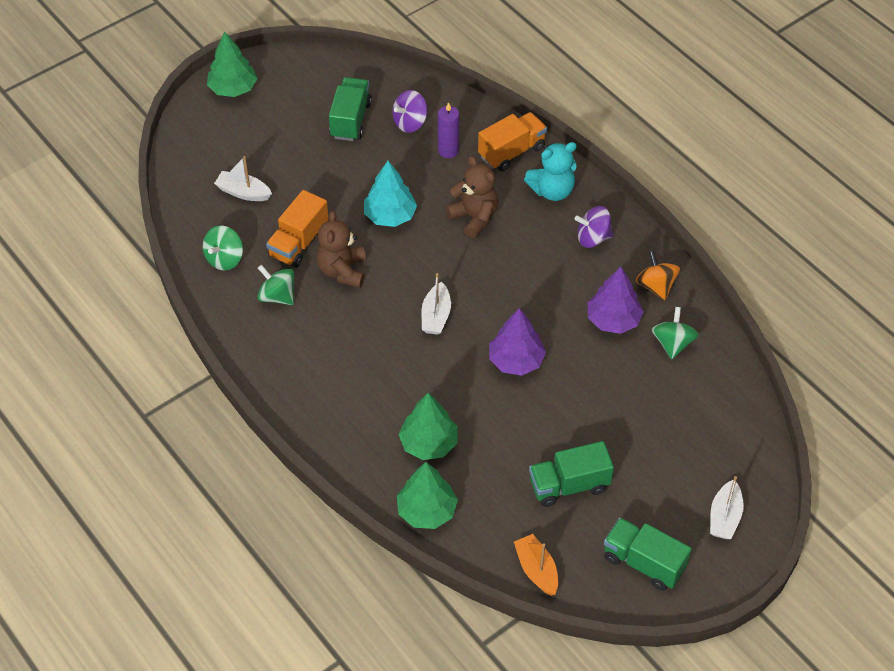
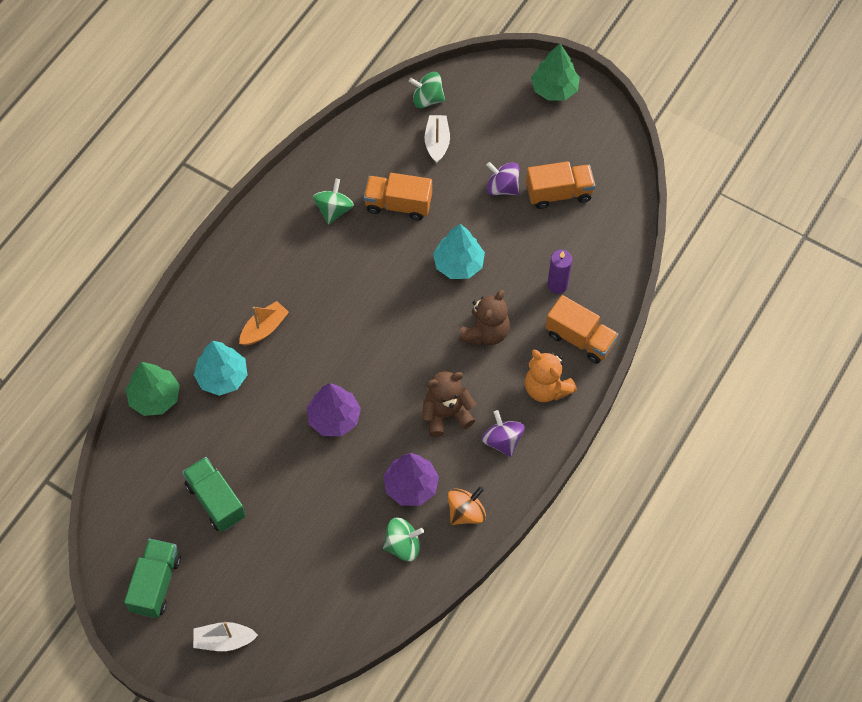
camera: 70 degrees right, 10 degrees up
green spinning top [203,226,243,270] -> green spinning top moved to [409,72,445,108]
brown teddy bear [317,210,366,288] -> brown teddy bear moved to [422,371,476,437]
green truck [329,77,372,141] -> orange truck [526,161,596,209]
purple spinning top [393,90,427,133] -> purple spinning top moved to [486,162,520,195]
green tree [398,393,457,460] -> turquoise tree [194,341,247,396]
white boat [421,273,451,335] -> none
orange boat [514,534,558,596] -> orange boat moved to [239,301,289,346]
turquoise teddy bear [524,142,577,201] -> orange teddy bear [525,350,577,402]

